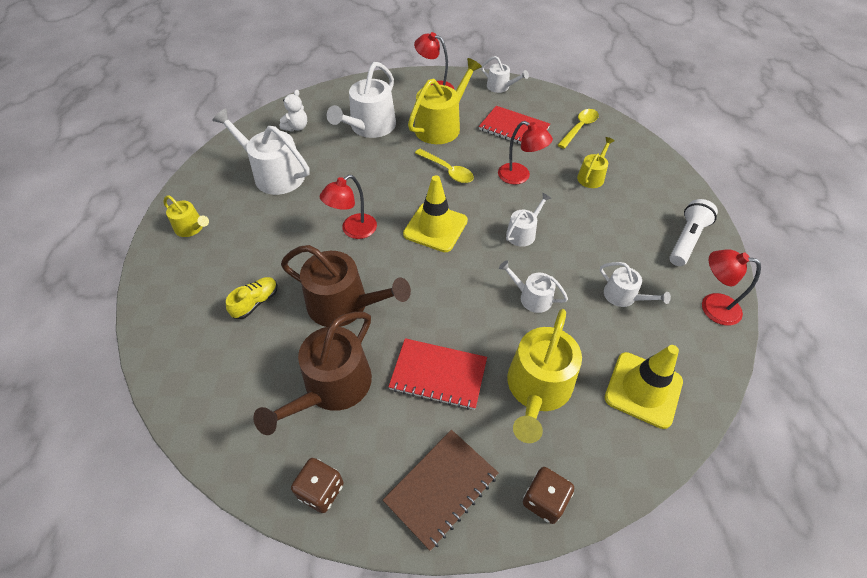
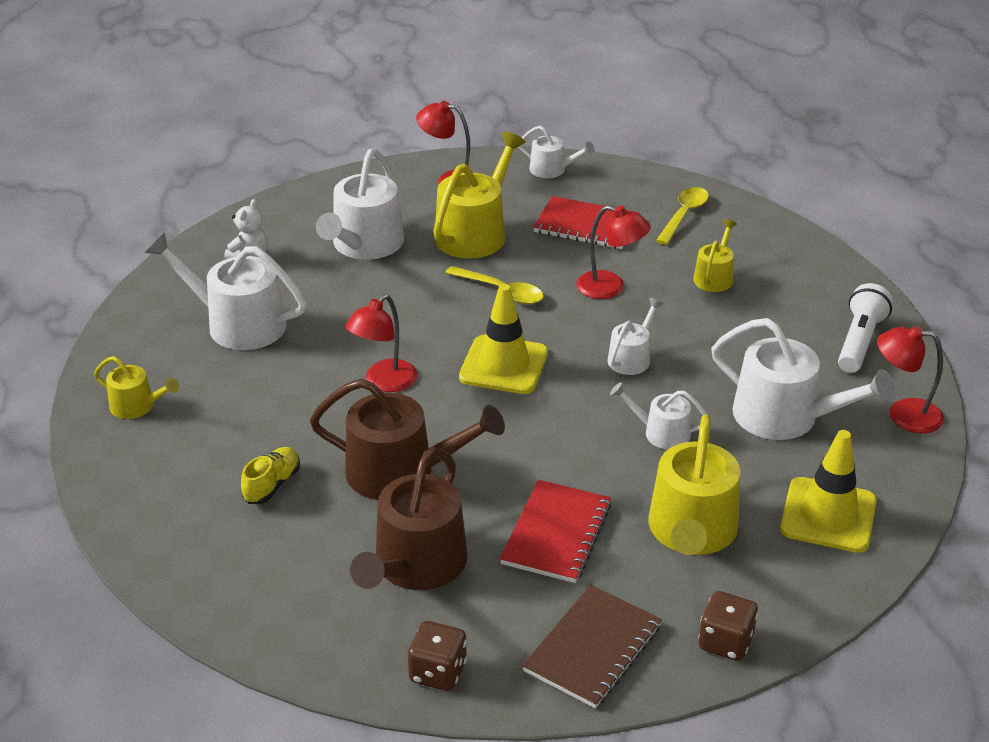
camera: 10 degrees left, 15 degrees down
red notebook [388,338,487,410] -> red notebook turned 75 degrees counterclockwise [500,480,611,583]
white watering can [600,262,671,307] -> white watering can [711,318,895,440], size x1.86

